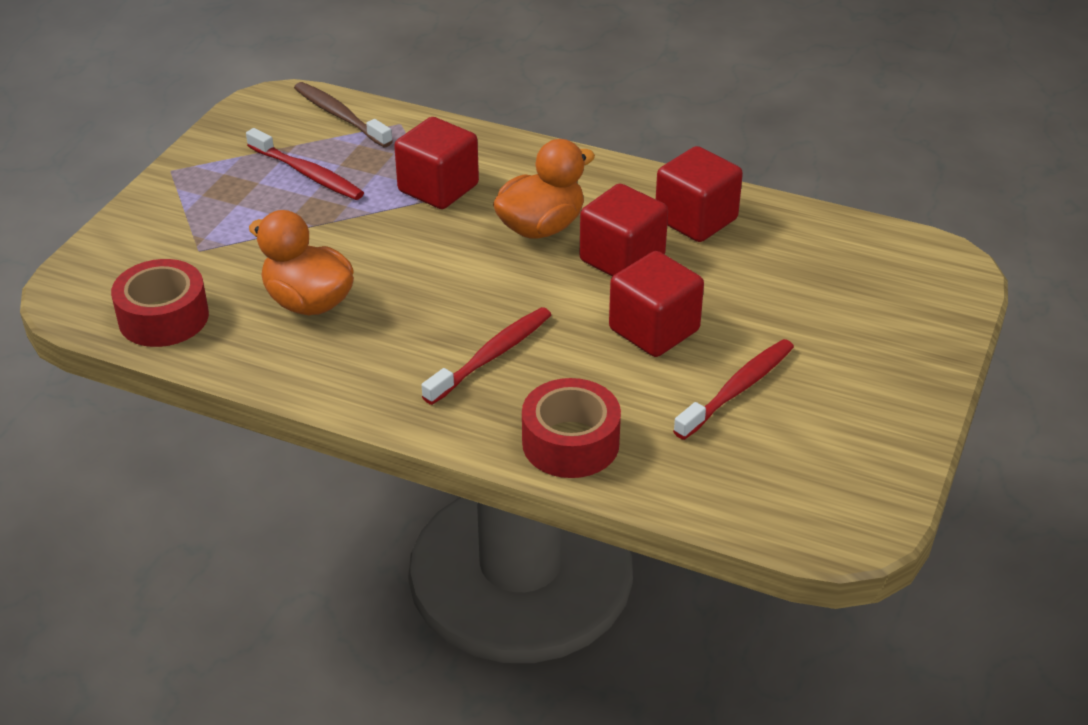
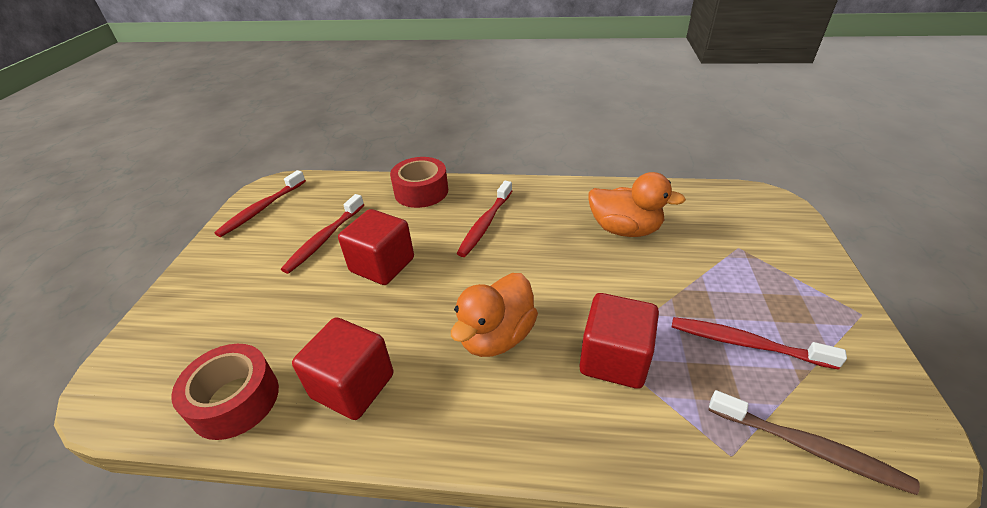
camera: 165 degrees right, 0 degrees up
red tape [111,259,209,347] -> red tape moved to [171,344,279,440]
red cube [580,183,668,277] -> none
none -> red toothbrush [214,170,306,237]

